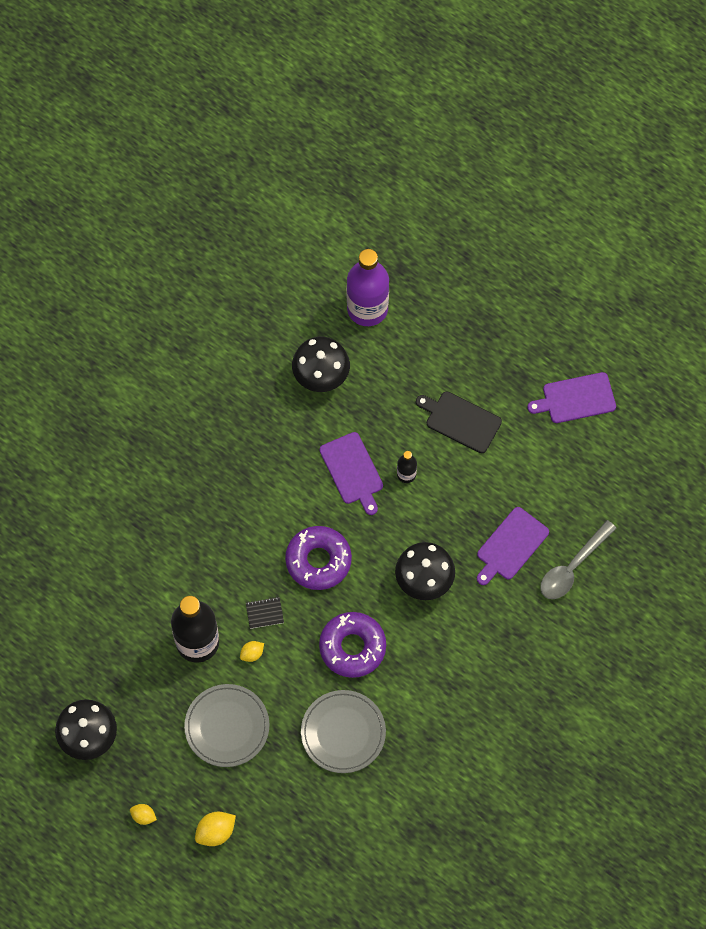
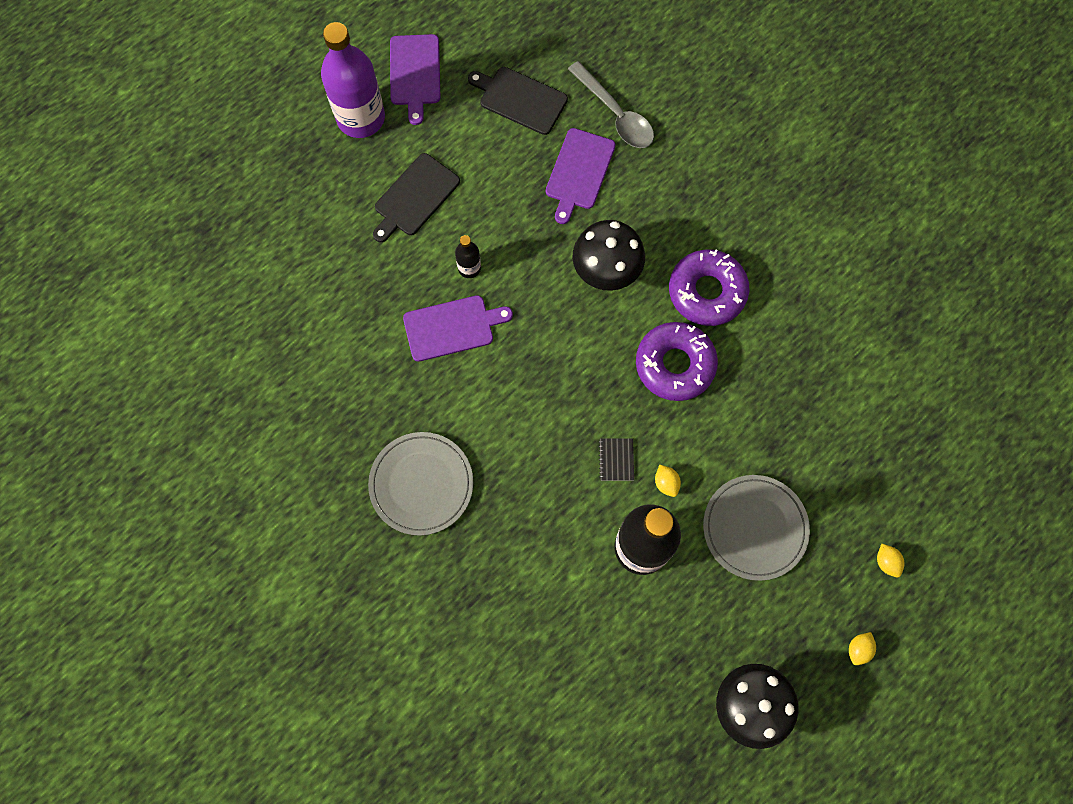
camera: 80 degrees left, 5 degrees up
yellow lemon [195,812,236,846] -> yellow lemon [877,544,905,577], size x0.62
purple donut [285,526,352,590] -> purple donut moved to [669,249,749,326]
black mushroom [292,337,350,392] -> none
grey plate [301,690,386,773] -> grey plate moved to [368,432,473,536]
purple bottle [347,249,389,326] -> purple bottle moved to [321,22,385,138]
purple cutting board [477,507,549,585] -> purple cutting board turned 60 degrees clockwise [546,128,616,224]
none -> black cutting board [468,67,568,135]

